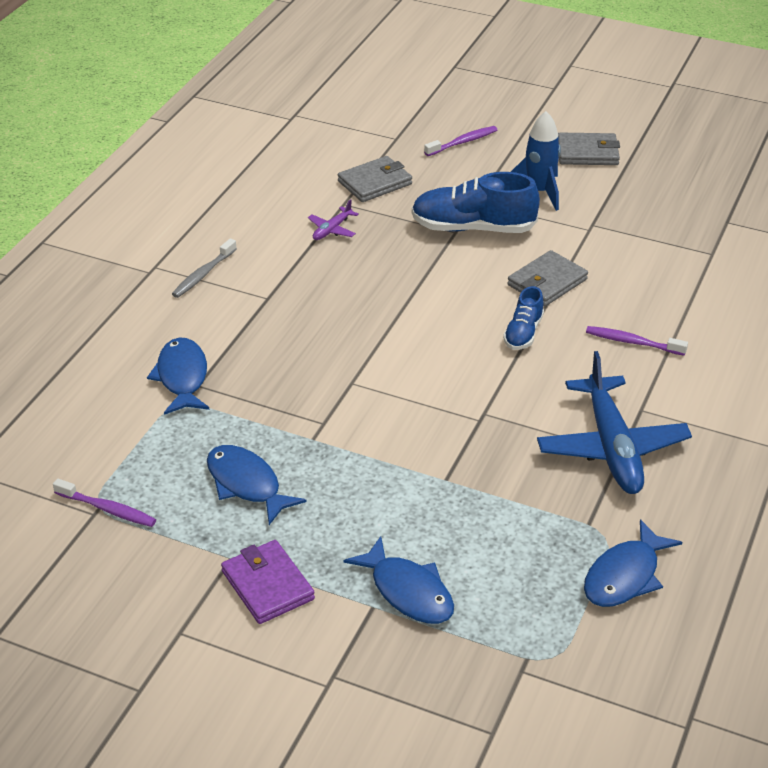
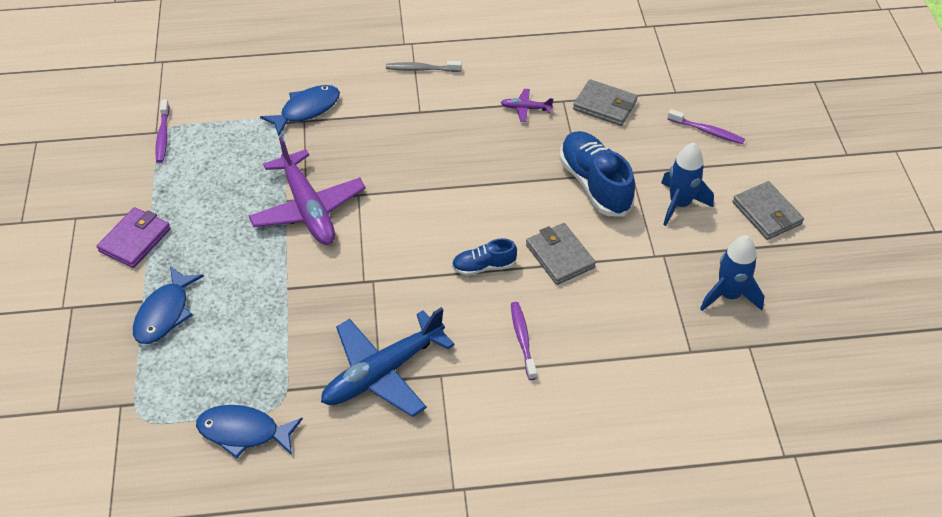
camera: 60 degrees right, 10 degrees up
blue fish [207,445,306,525] -> none
grey wallet [508,250,588,306] -> grey wallet turned 45 degrees clockwise [526,223,596,285]
none -> purple plane [249,136,366,245]
none -> blue rocket [700,235,764,311]

